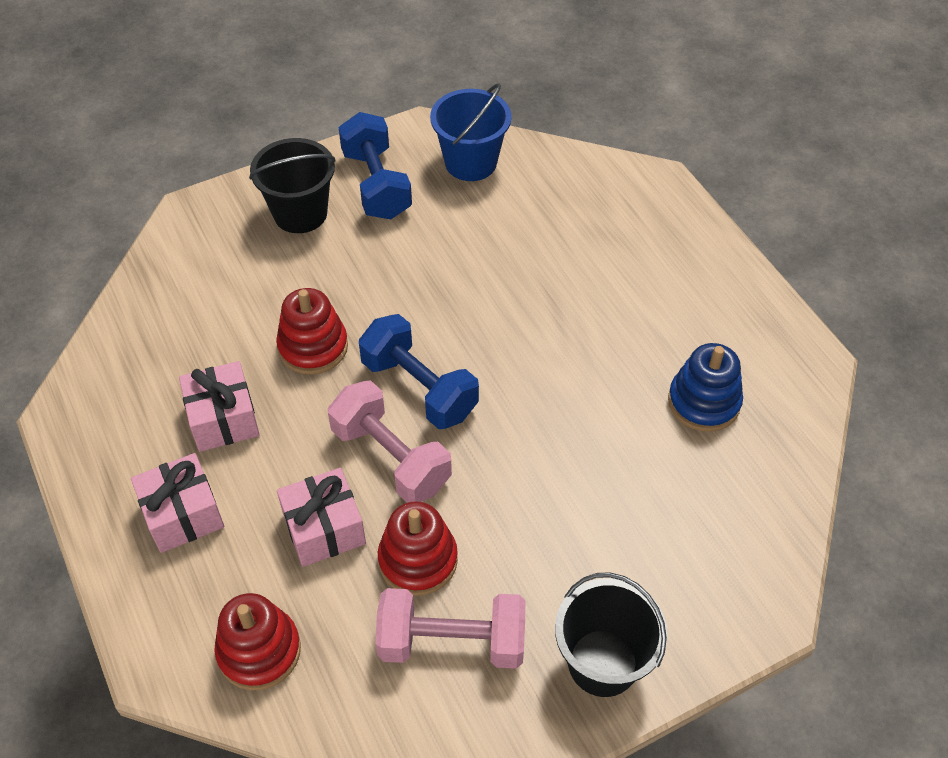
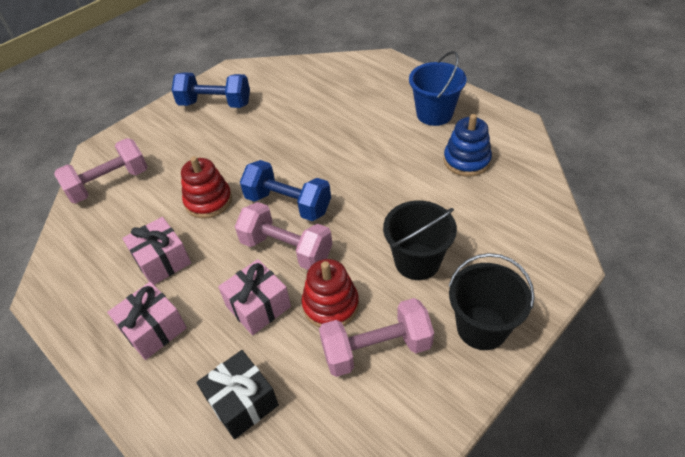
camera: 15 degrees left, 5 degrees down
red stacking toy [214,593,301,690] -> black gift [196,350,279,439]
black bucket [249,138,336,233] -> black bucket moved to [383,201,457,280]
blue dumbbell [338,112,412,219] -> blue dumbbell turned 45 degrees counterclockwise [172,72,250,108]
blue bucket [430,83,511,181] -> blue bucket moved to [409,51,467,126]
none -> pink dumbbell [54,138,148,204]

